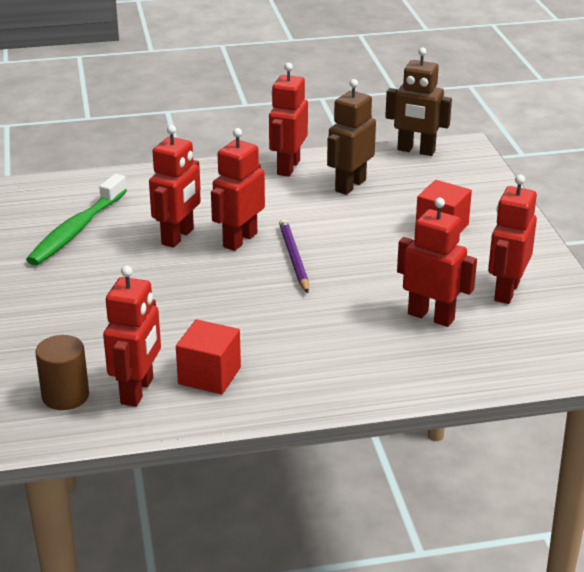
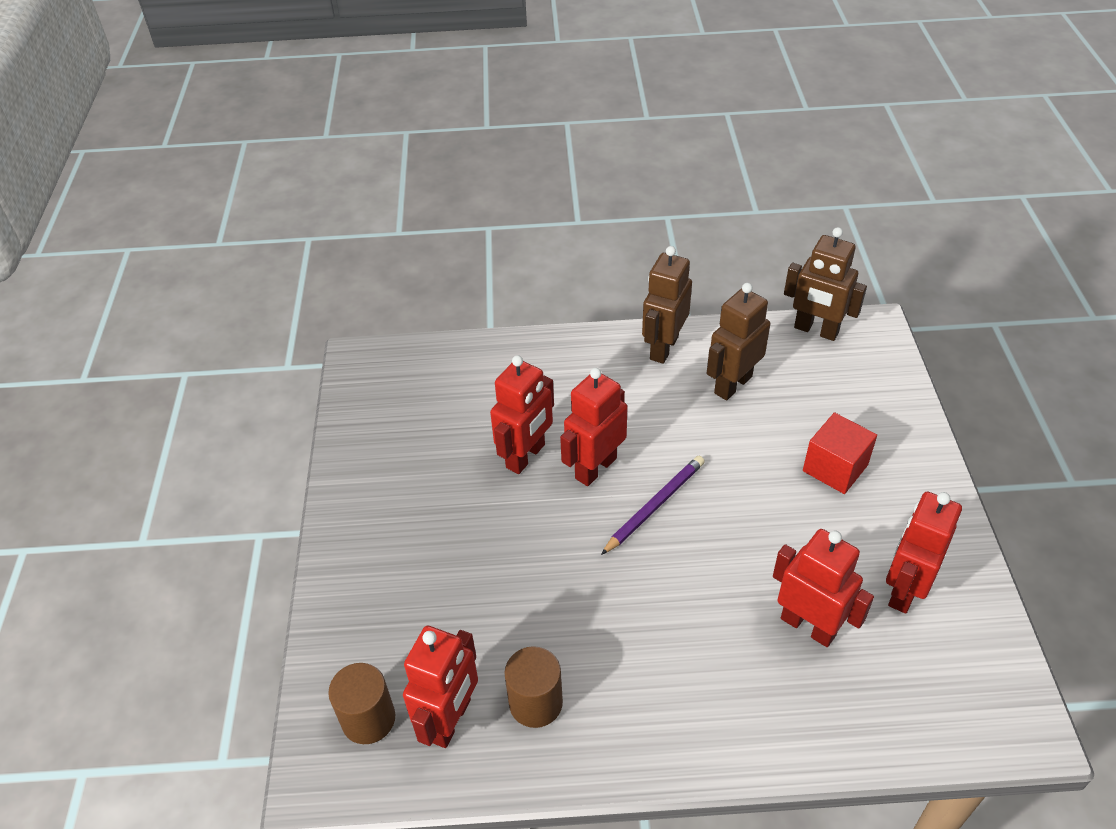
camera: 10 degrees right, 15 degrees up
green toothbrush [26,174,127,265] -> none
red cube [176,319,241,395] -> brown cylinder [505,646,563,728]
red robot [269,63,308,177] -> brown robot [642,246,692,364]
purple pencil [279,219,309,293] -> purple pencil turned 45 degrees clockwise [601,456,705,555]

